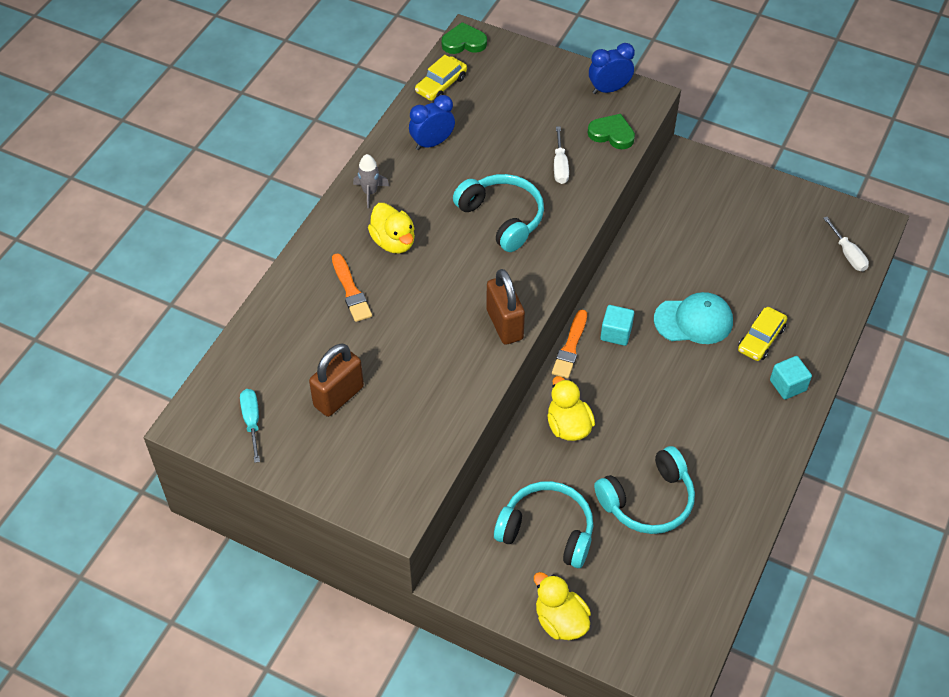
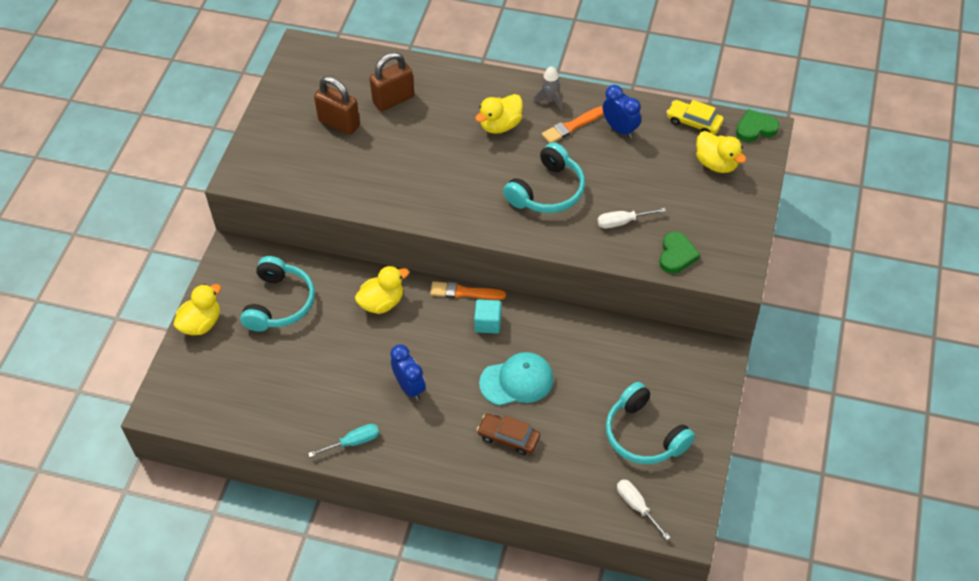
camera: 80 degrees right, 0 degrees up
turquoise screwdriver [240,389,260,463] -> turquoise screwdriver moved to [308,424,379,457]
orange brush [332,253,372,322] -> orange brush moved to [542,106,604,143]
green heart [442,22,487,54] -> green heart turned 90 degrees counterclockwise [736,109,779,142]
brown padlock [486,269,525,345] -> brown padlock moved to [369,52,414,111]
blue clock [589,43,635,94] -> blue clock moved to [390,344,426,401]
turquoise headphones [594,446,695,534] -> turquoise headphones moved to [606,382,695,464]
turquoise cap [654,292,733,344] -> turquoise cap turned 90 degrees counterclockwise [479,352,554,406]
yellow car [738,307,787,361] -> brown car [477,414,540,455]
turquoise cube [770,356,812,400] -> none
white screwdriver [823,217,869,271] -> white screwdriver turned 90 degrees clockwise [617,479,671,540]
none -> yellow duck [696,131,746,173]

